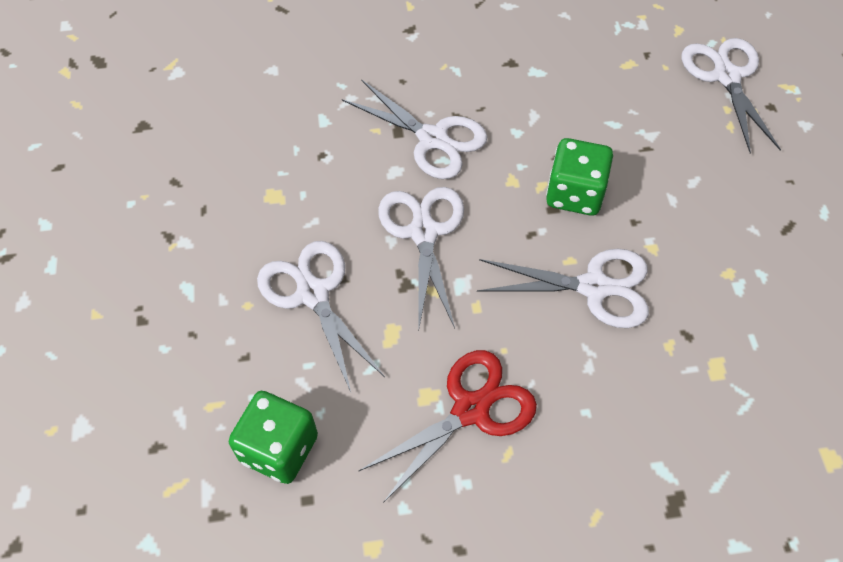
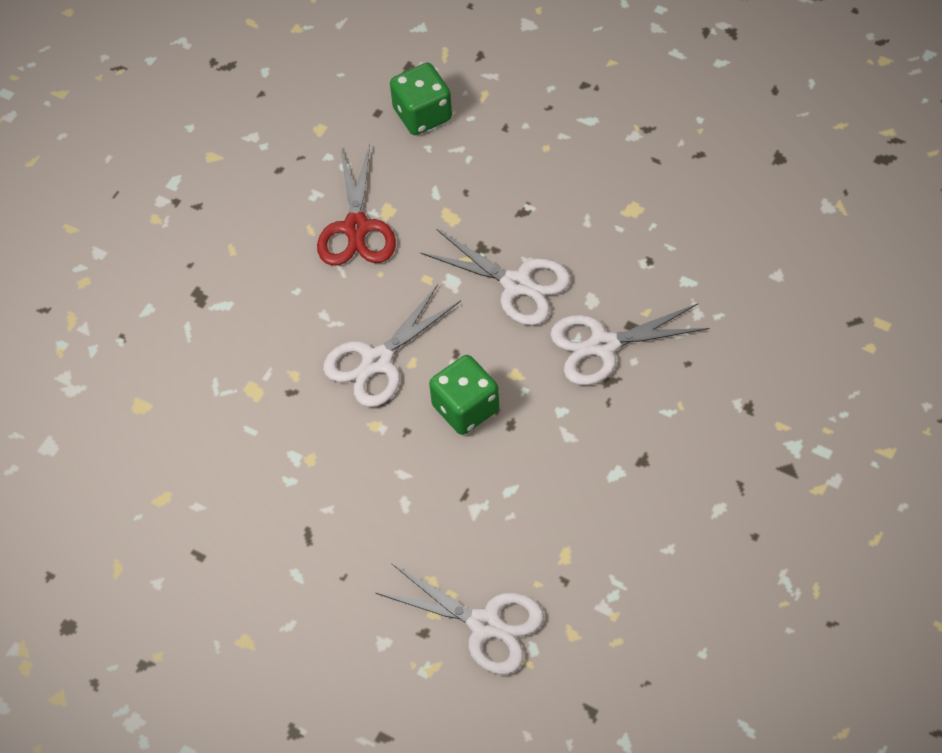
camera: 130 degrees right, 0 degrees up
white scissors [257,241,385,392] -> none

